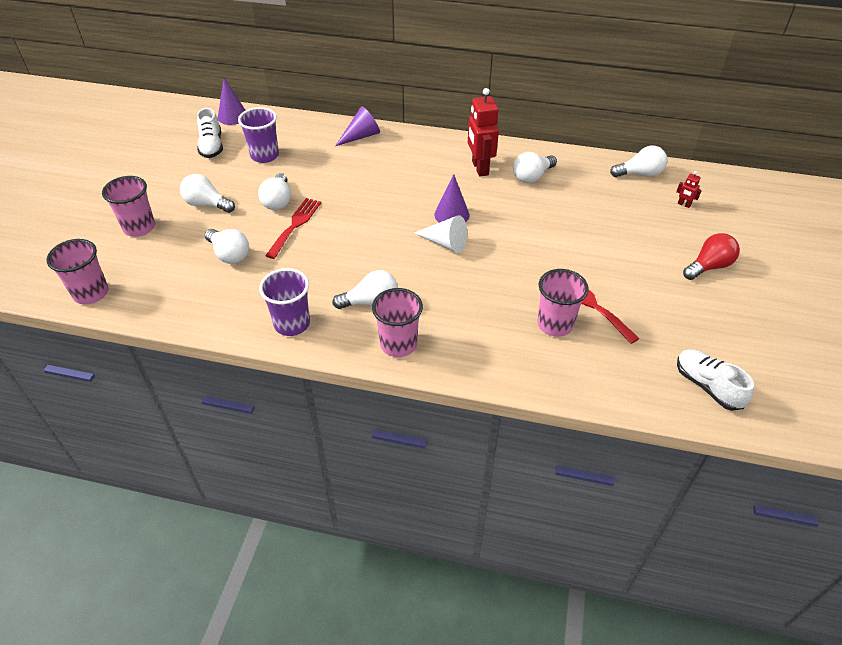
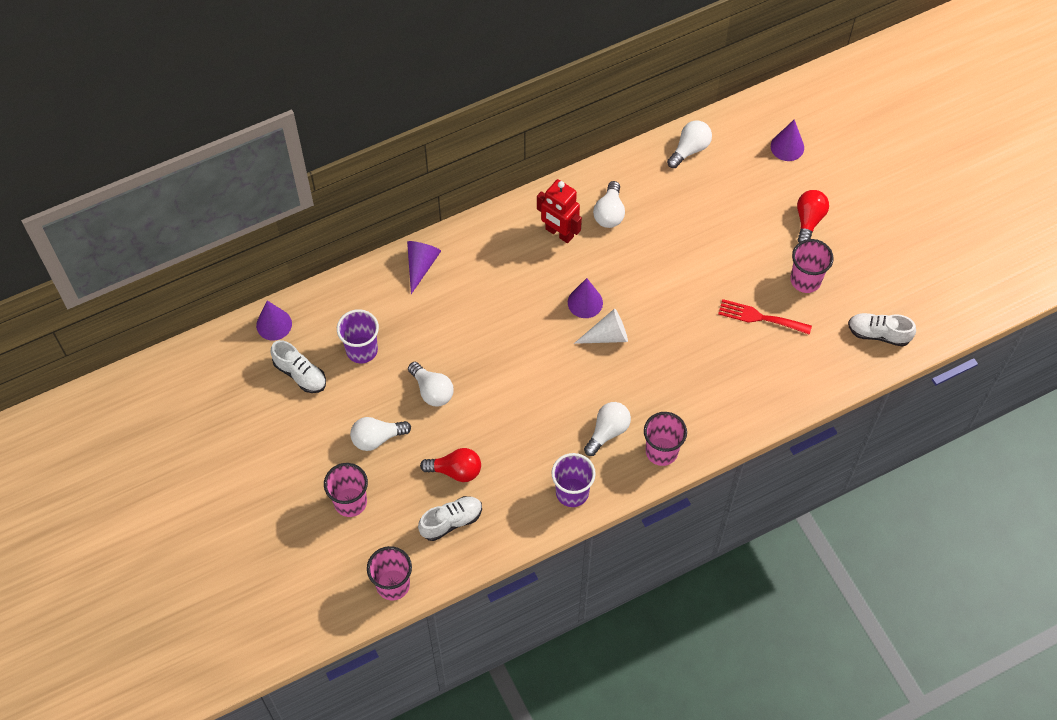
camera: 40 degrees left, 15 degrees up
white light bulb [205,229,249,264] -> red light bulb [420,448,481,482]
red fork [265,198,321,259] -> none
pink cup [537,269,589,337] -> pink cup moved to [790,239,834,293]
red robot [676,171,702,208] -> none
none -> white shoe [418,496,482,541]
none -> purple cone [771,120,804,161]

